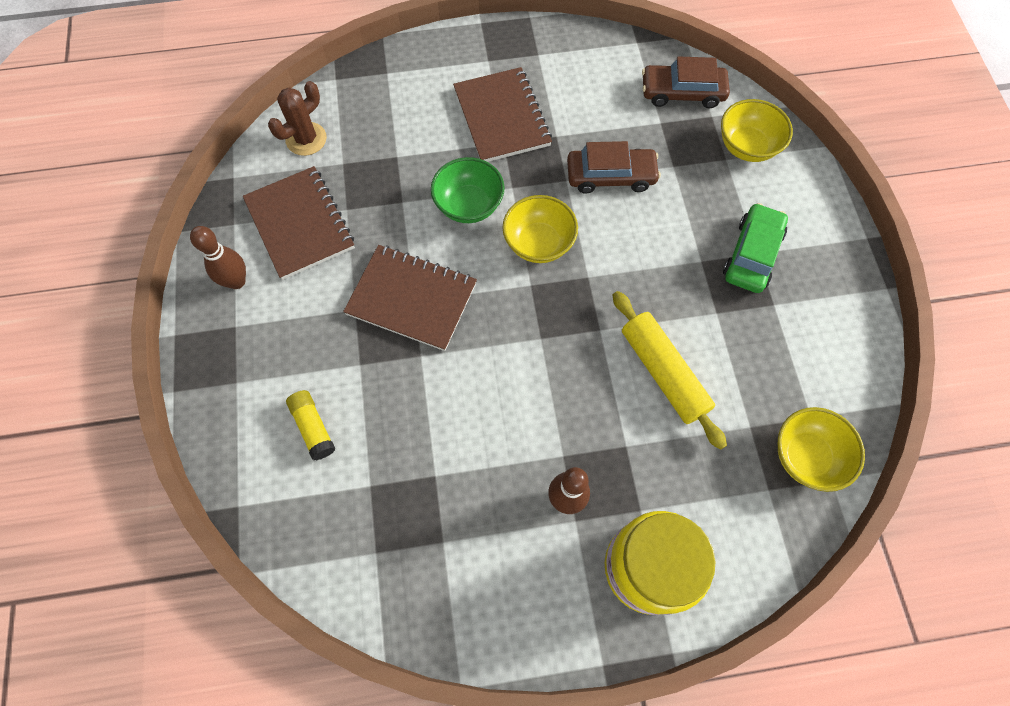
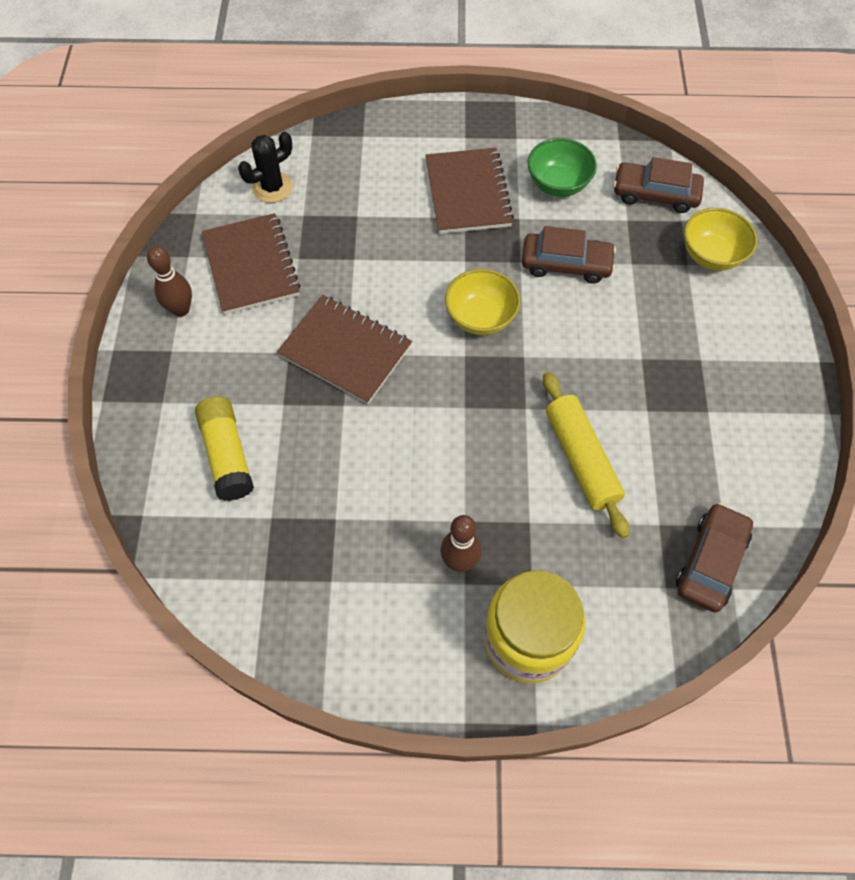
camera: 10 degrees right, 5 degrees down
brown cactus [268,81,327,156] -> black cactus [238,131,293,203]
yellow glue stick [286,390,335,460] -> yellow glue stick [195,396,254,501], size x1.52
green bowl [431,157,505,223] -> green bowl moved to [528,138,597,197]
green car [723,203,788,293] -> none
yellow bowl [778,407,865,492] -> brown car [676,503,753,612]

